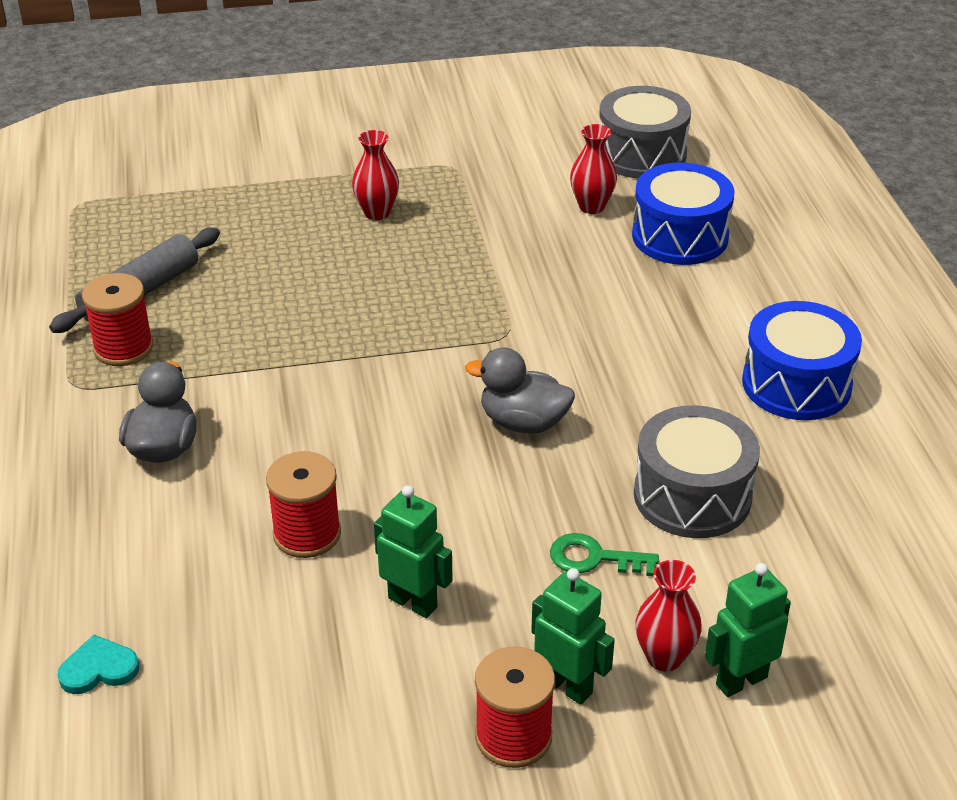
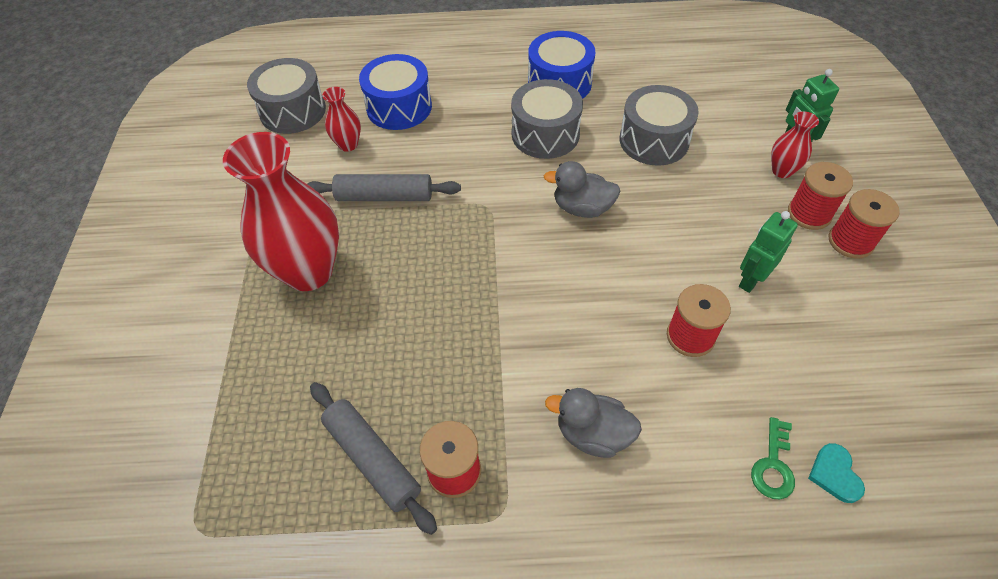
camera: 80 degrees left, 15 degrees up
red vase [352,130,399,220] -> red vase [223,132,339,291], size x2.20
grey duck [465,347,575,434] -> grey duck turned 75 degrees clockwise [544,161,621,218]
green robot [531,568,615,705] -> red spool [788,162,853,230]
green key [550,533,659,576] -> green key moved to [751,417,795,499]
none -> grey rolling pin [307,174,461,201]
none -> grey drum [511,79,583,159]

